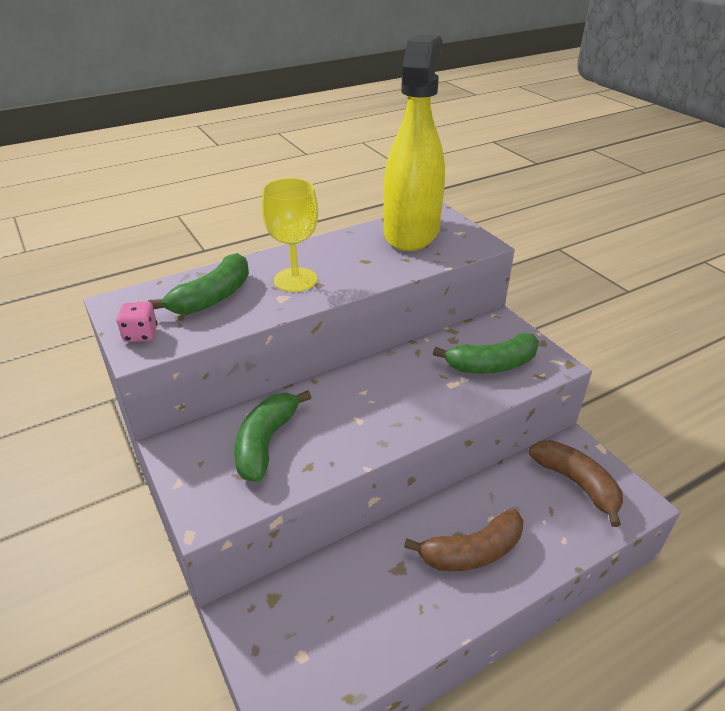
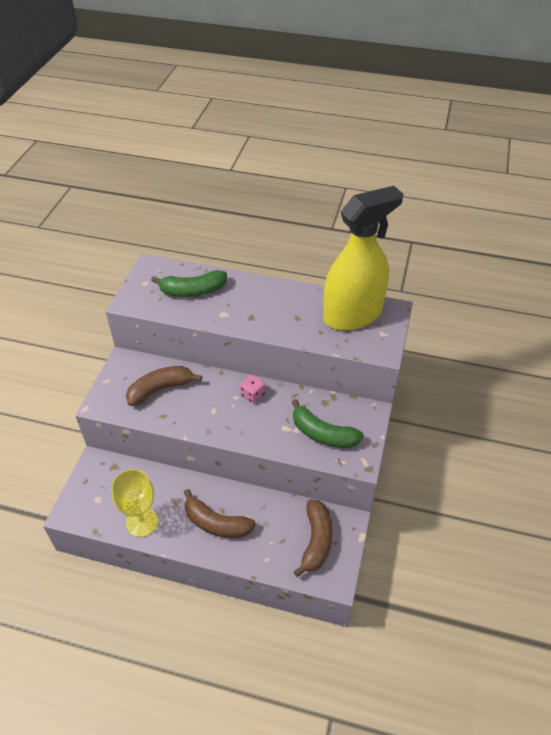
camera: 45 degrees right, 10 degrees up
pink dice [116,302,157,342] -> pink dice moved to [240,375,265,403]
green banana [234,390,312,482] -> brown banana [126,366,202,406]
yellow goblet [261,178,318,292] -> yellow goblet moved to [111,469,158,537]

